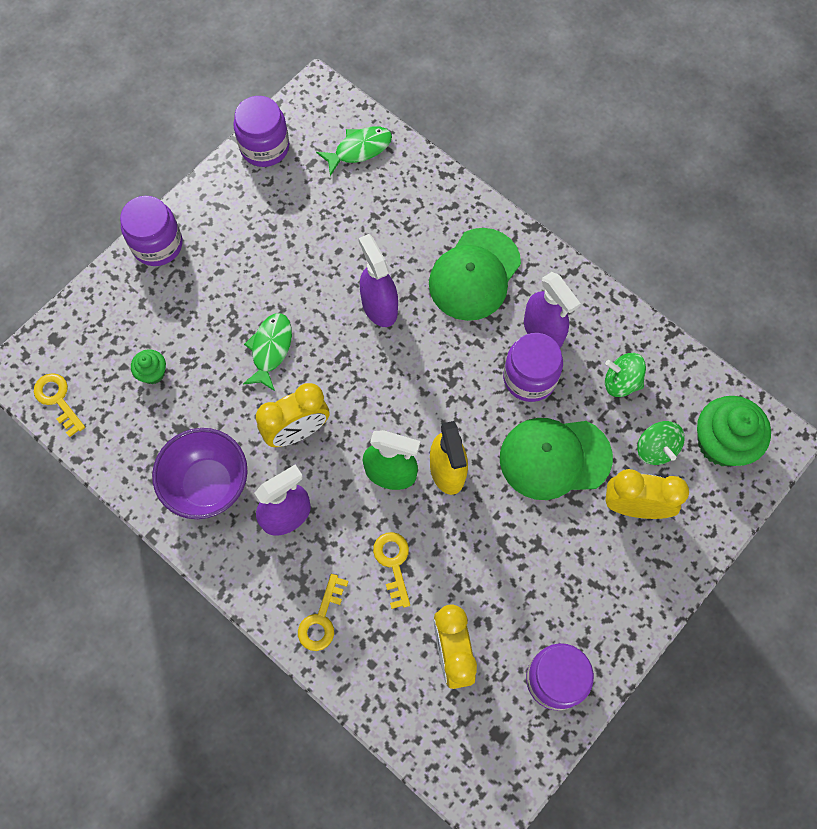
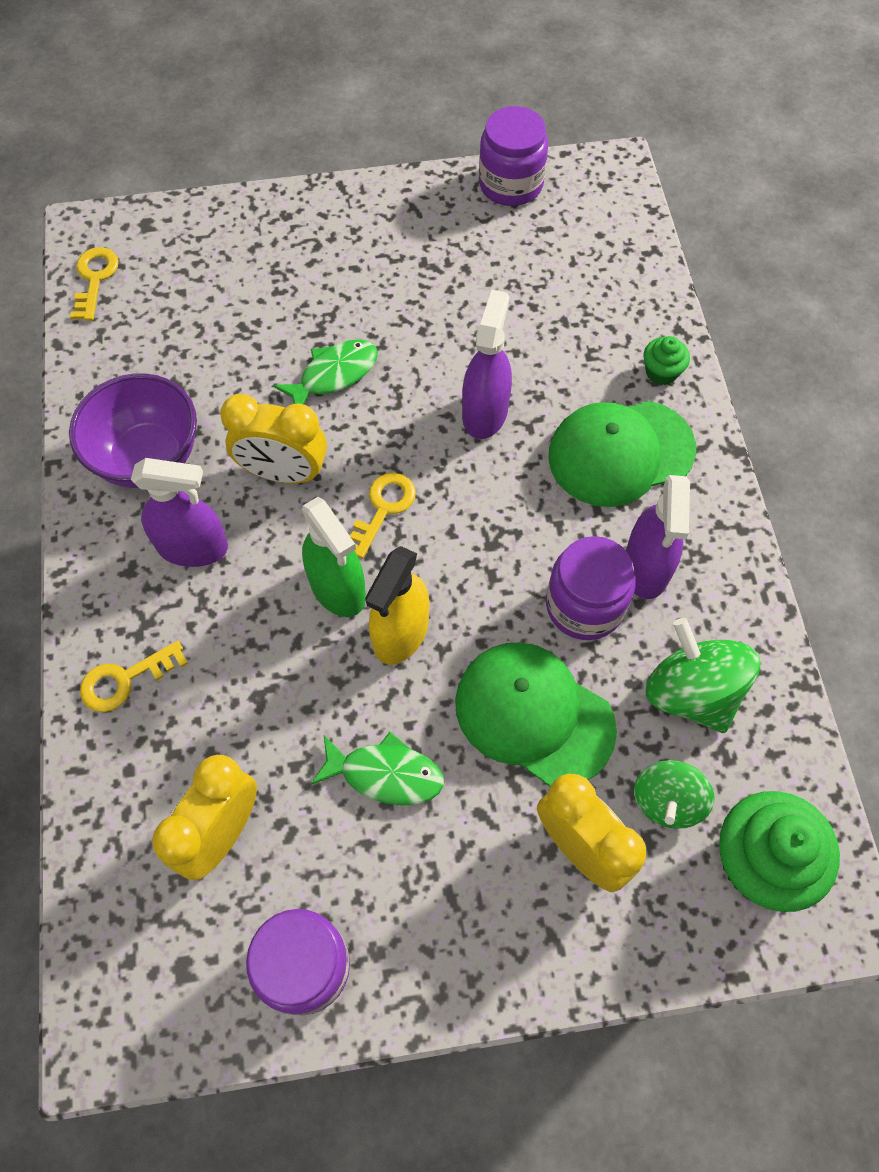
camera: 40 degrees right, 5 degrees down
purple jar [120,196,182,266] -> none
green cupcake [131,349,166,384] -> green cupcake moved to [643,336,690,385]
green fish [316,126,392,176] -> green fish moved to [310,732,444,805]
yellow key [373,532,410,609] -> yellow key moved to [350,473,416,559]
green spinning top [605,353,646,397] -> green spinning top [646,618,760,733], size x1.53

